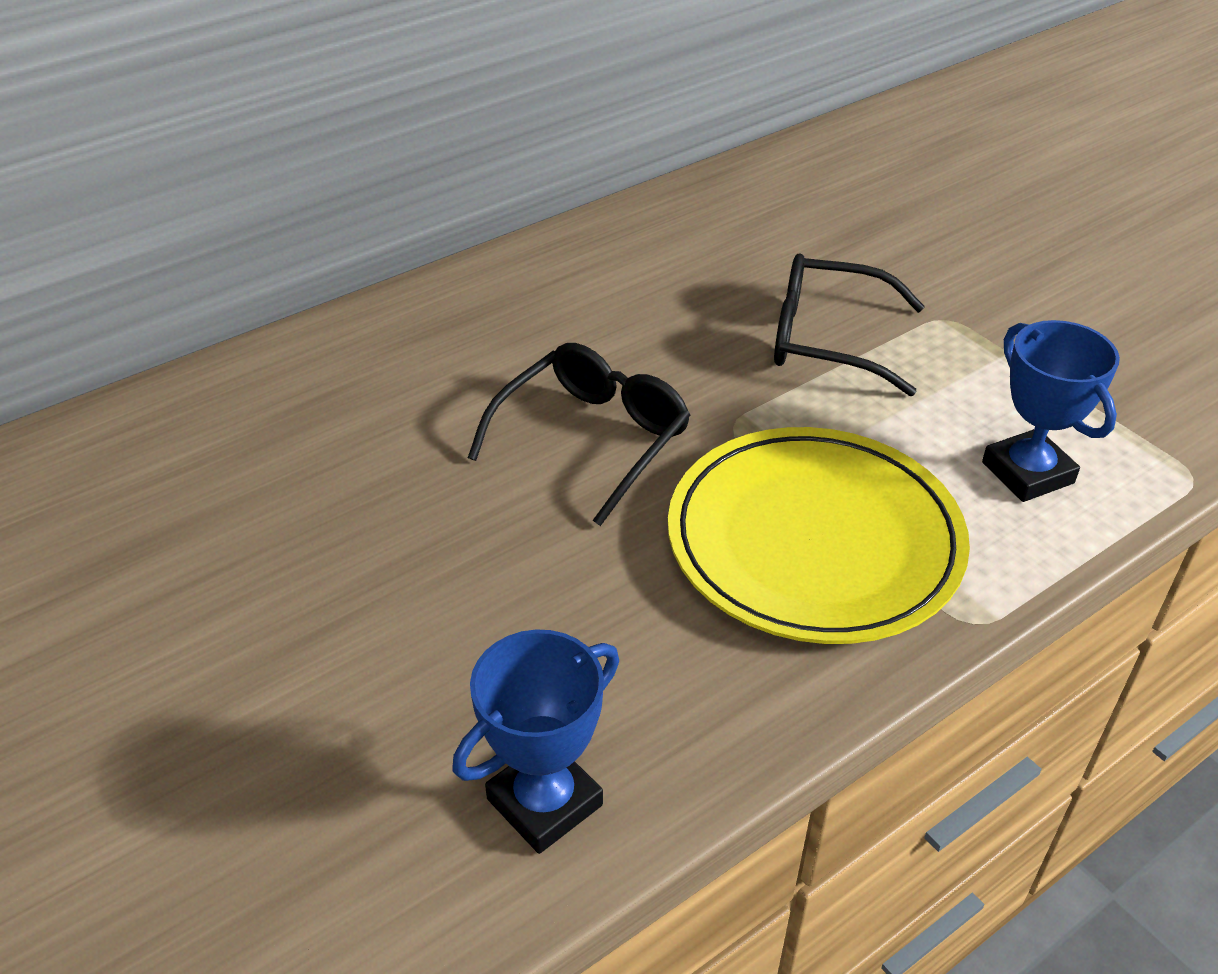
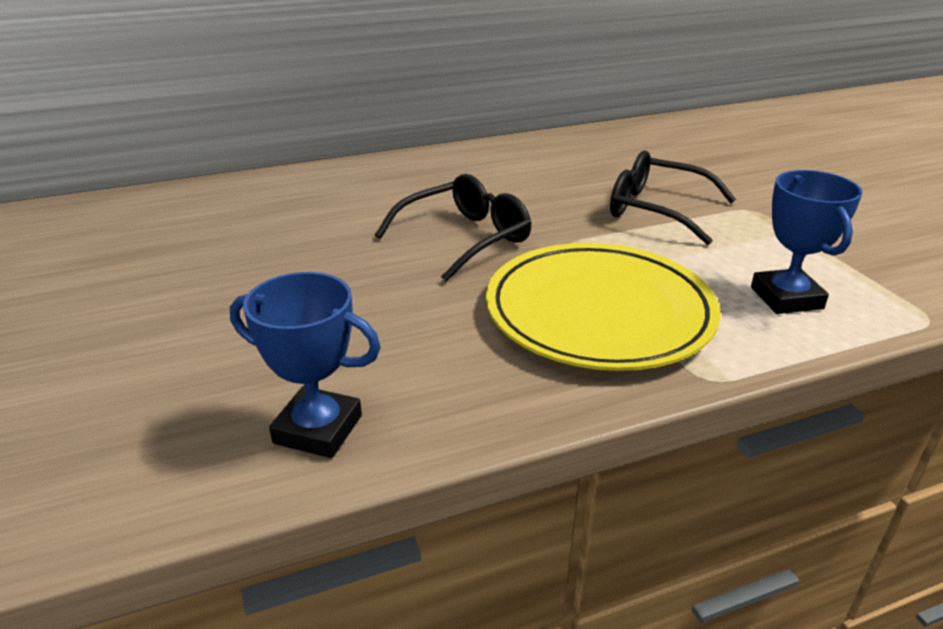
camera: 15 degrees right, 10 degrees down
blue trophy [452,629,619,854] -> blue trophy turned 45 degrees clockwise [230,272,381,458]

